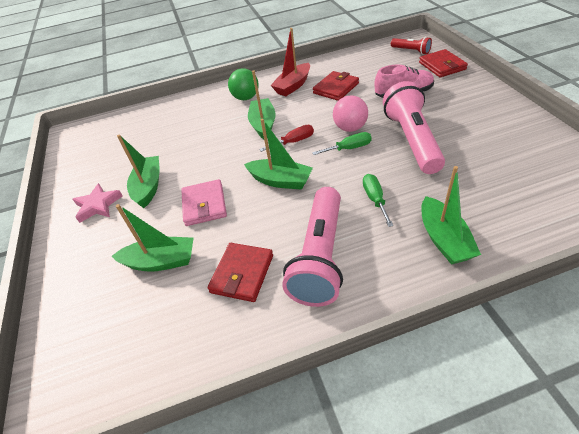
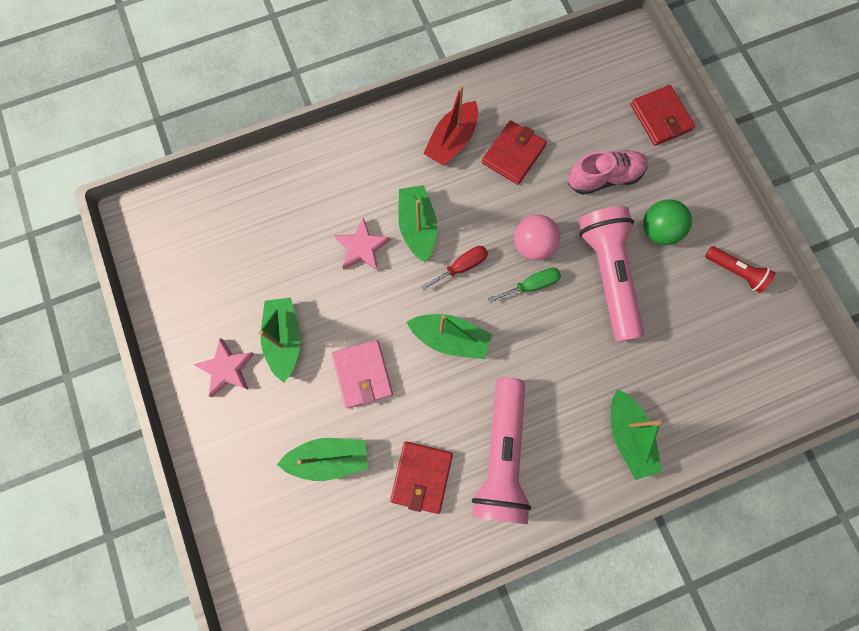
camera: 10 degrees left, 30 degrees up
green ball [228,69,259,100] -> green ball moved to [643,199,692,245]
green screwdriver [363,174,393,227] -> none
red flashlight [391,37,432,55] -> red flashlight moved to [705,246,775,293]
none -> pink star [334,217,391,271]

